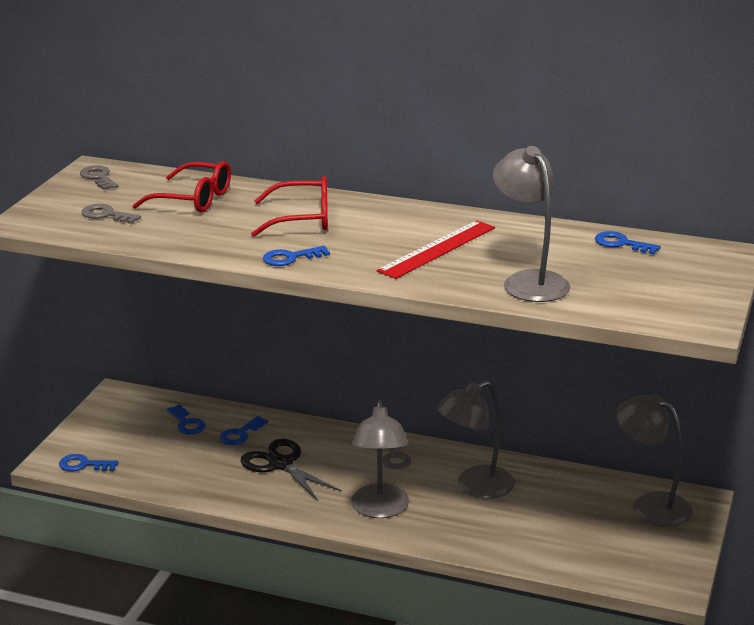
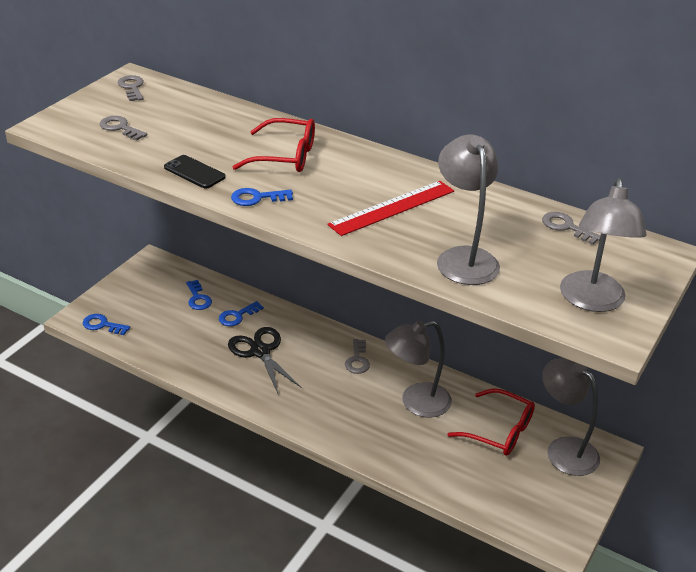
camera: 10 degrees right, 10 degrees up
red glasses [132,161,231,212] -> red glasses moved to [447,389,535,456]
grey lamp [351,399,409,518] -> grey lamp moved to [560,178,646,312]
blue key [595,231,661,255] -> grey key [542,212,601,245]
none -> black phone [164,155,225,188]

